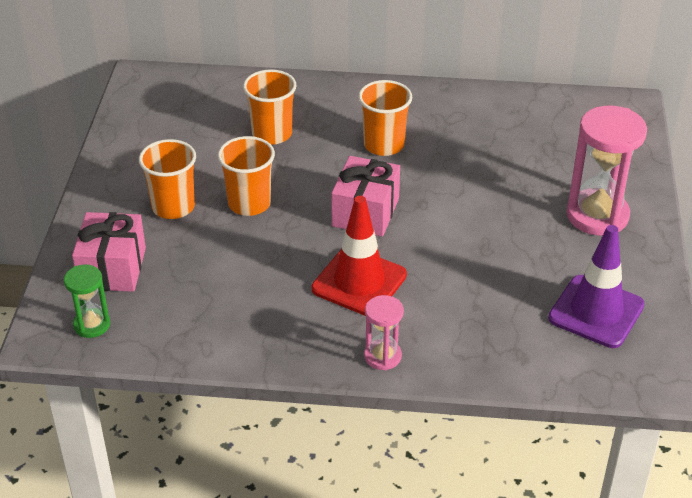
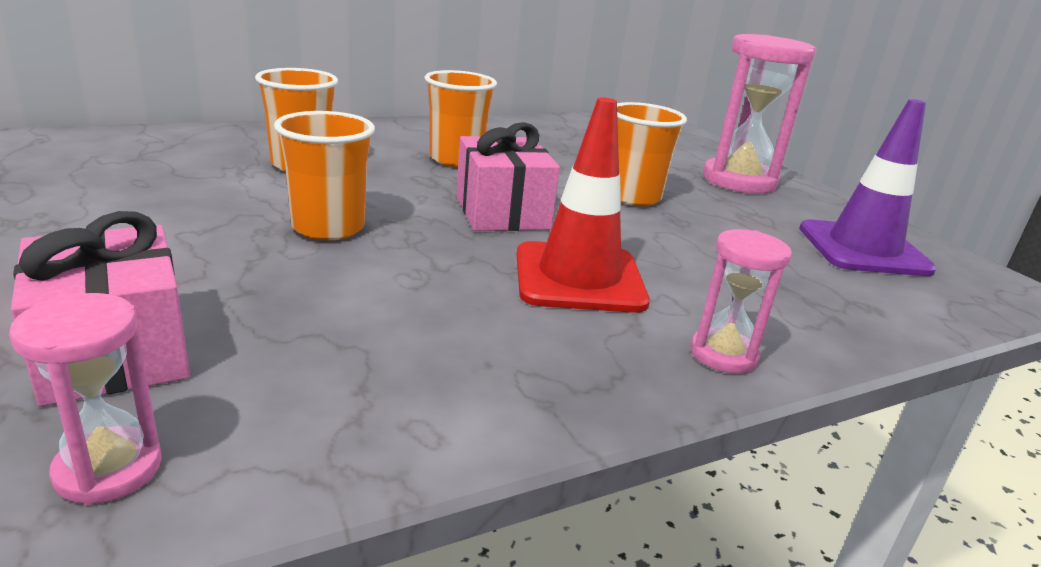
camera: 35 degrees left, 15 degrees down
green hourglass [64,264,110,338] -> pink hourglass [9,293,162,505]
orange cup [139,139,196,219] -> orange cup moved to [617,102,687,206]

